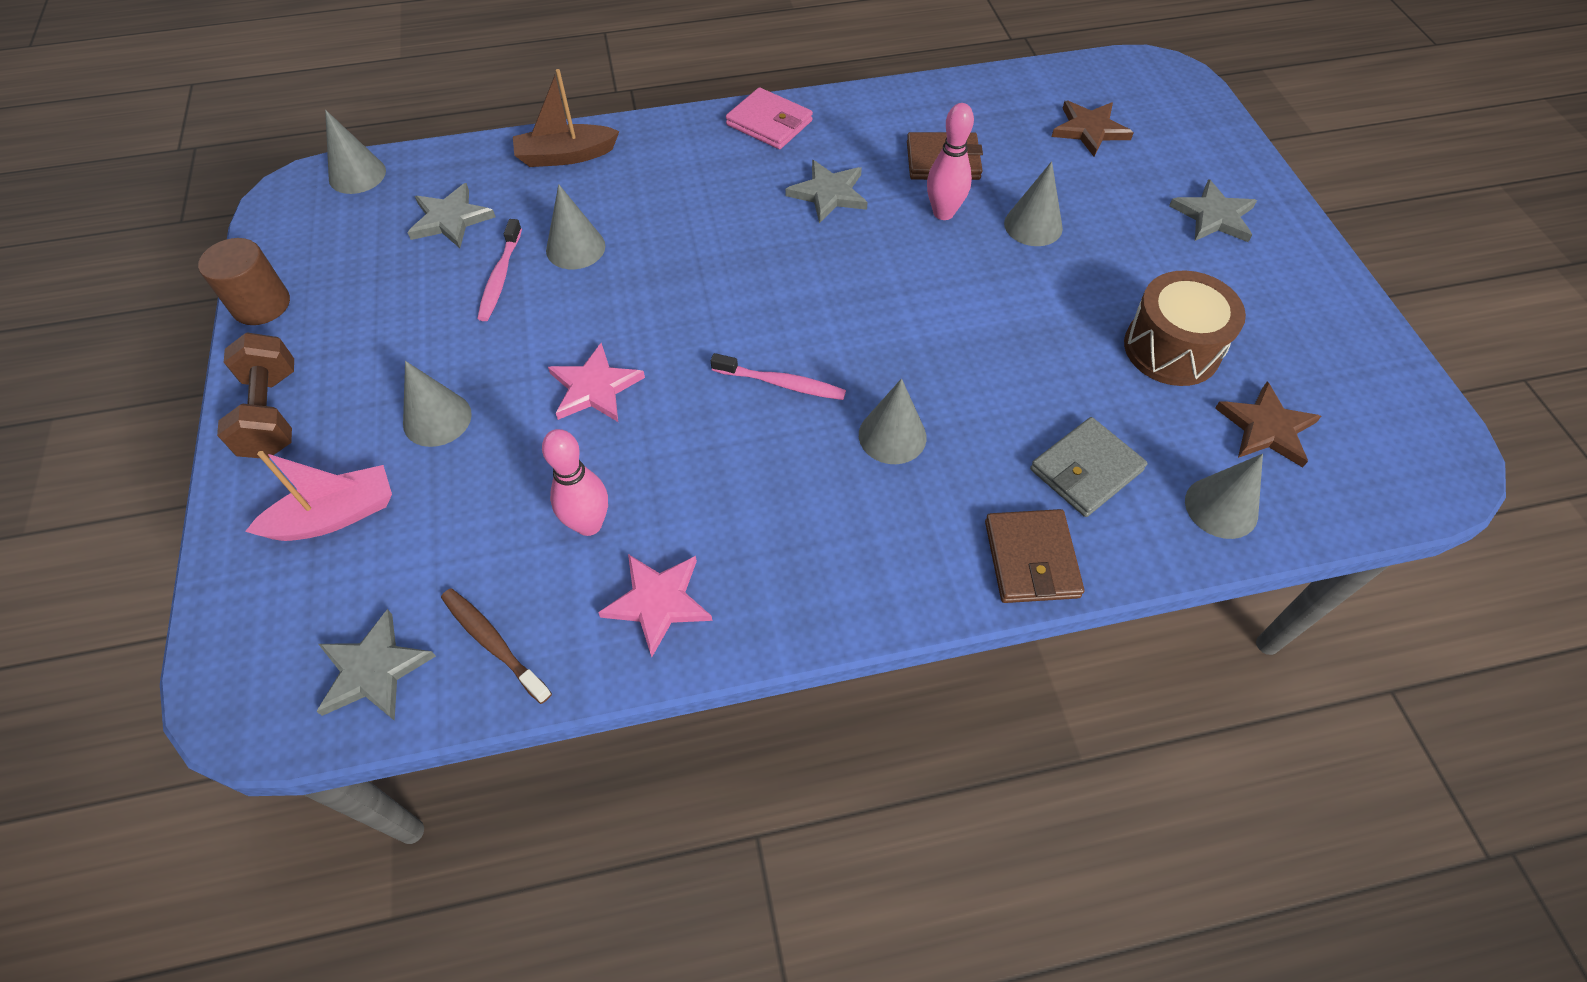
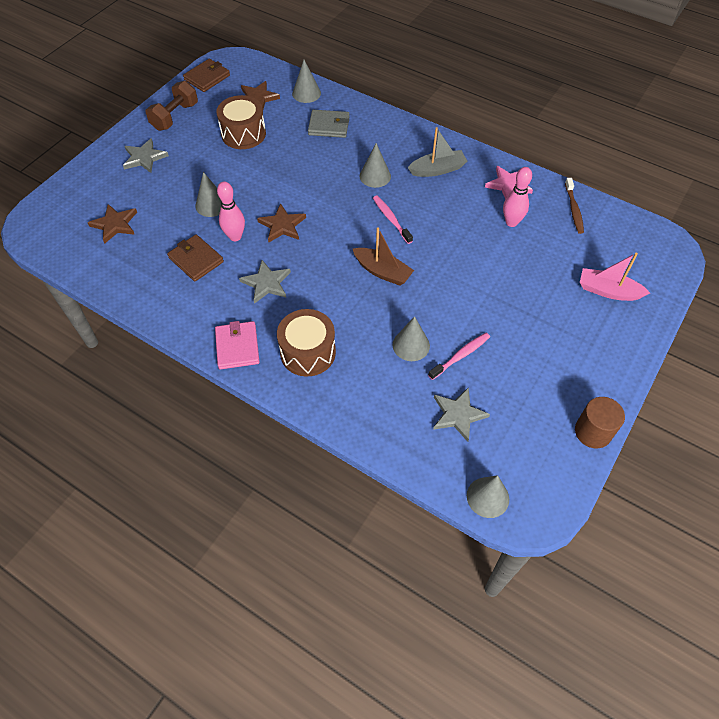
camera: 135 degrees left, 0 degrees up
brown dumbbell [217,332,294,458] -> brown dumbbell moved to [146,81,198,131]
grey star [316,609,436,721] -> none
grey cone [403,361,472,447] -> none
brown boat [513,69,620,167] -> brown boat moved to [353,227,414,286]
pink star [548,343,645,422] -> none
brown wallet [985,509,1084,603] -> brown wallet moved to [183,59,230,92]
none -> brown star [257,203,306,242]
none -> brown drum [277,309,336,377]
none -> grey boat [408,127,467,177]

